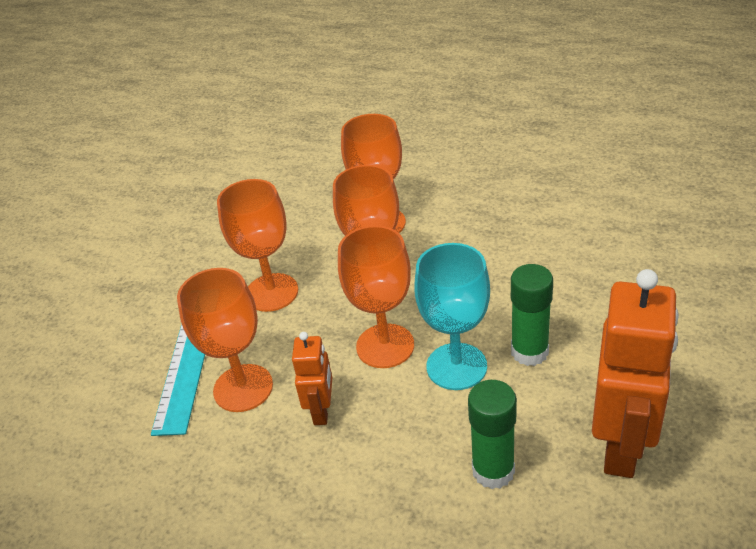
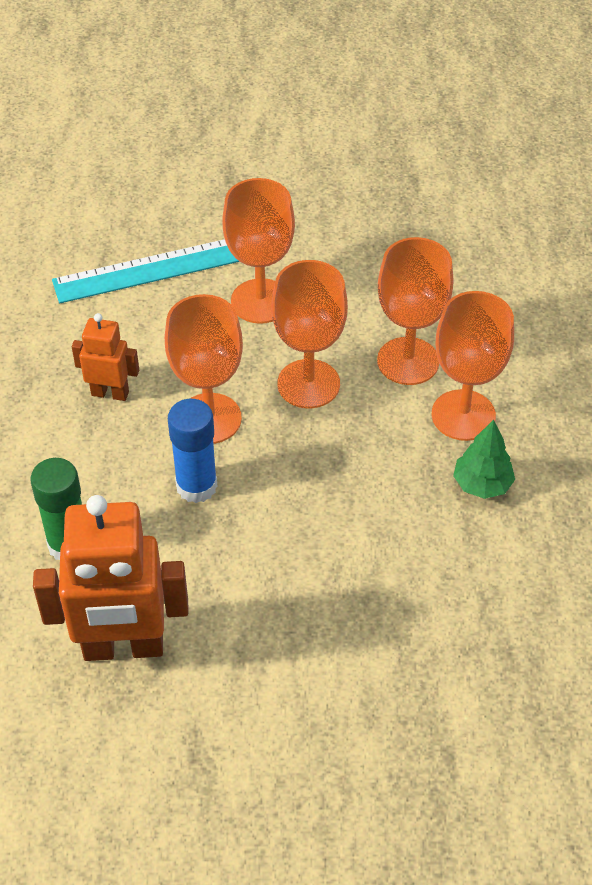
camera: 65 degrees right, 10 degrees up
orange goblet [177,268,273,412] -> orange goblet moved to [432,291,514,441]
orange robot [292,332,332,425] -> orange robot turned 150 degrees counterclockwise [72,313,139,401]
turquoise goblet [414,243,490,390] -> blue glue stick [168,399,218,503]
green glue stick [511,264,553,366] -> none
none -> green tree [453,420,515,499]

